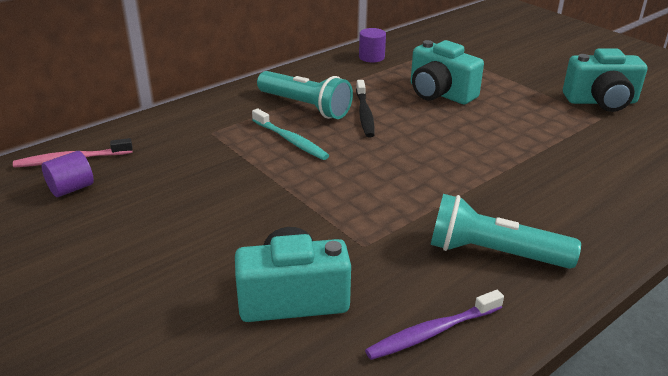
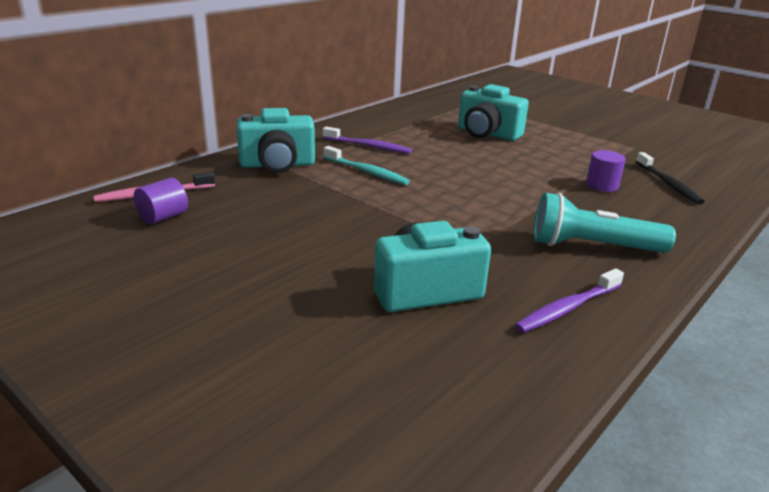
camera: 10 degrees left, 5 degrees down
turquoise flashlight [257,71,353,119] -> purple toothbrush [323,127,412,154]
black toothbrush [356,80,375,137] -> black toothbrush moved to [636,152,704,205]
purple cylinder [359,28,386,62] -> purple cylinder moved to [586,150,625,192]
turquoise camera [563,48,647,112] -> turquoise camera moved to [237,108,315,173]

